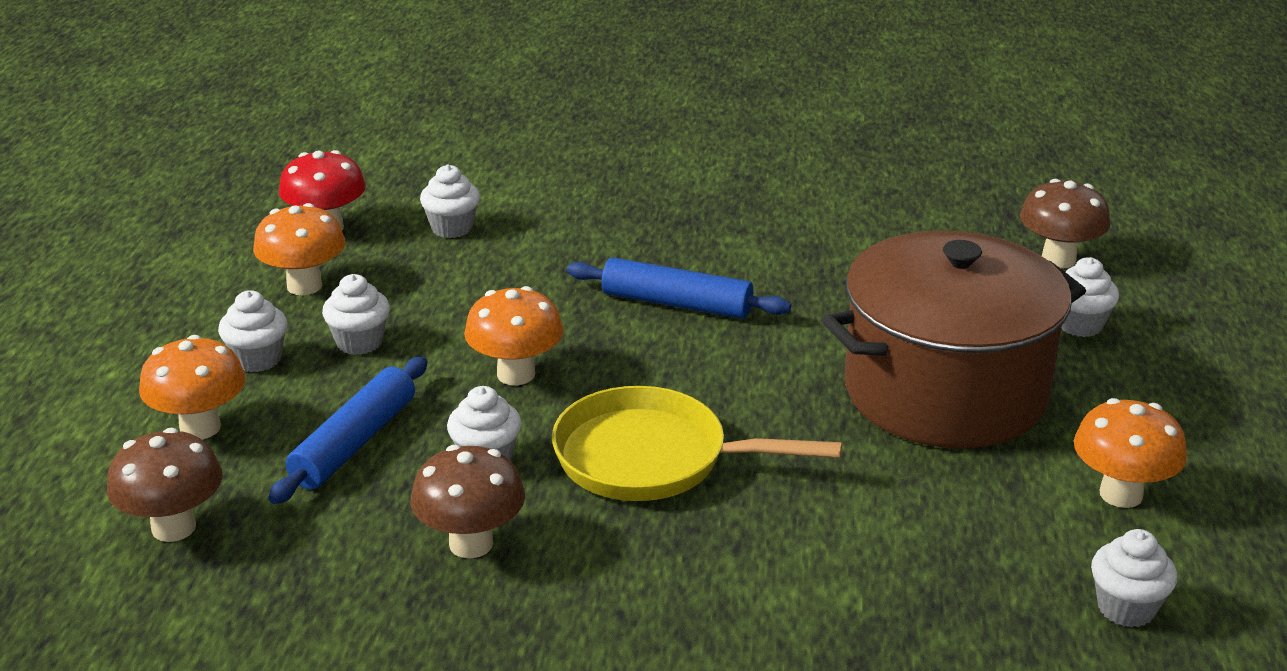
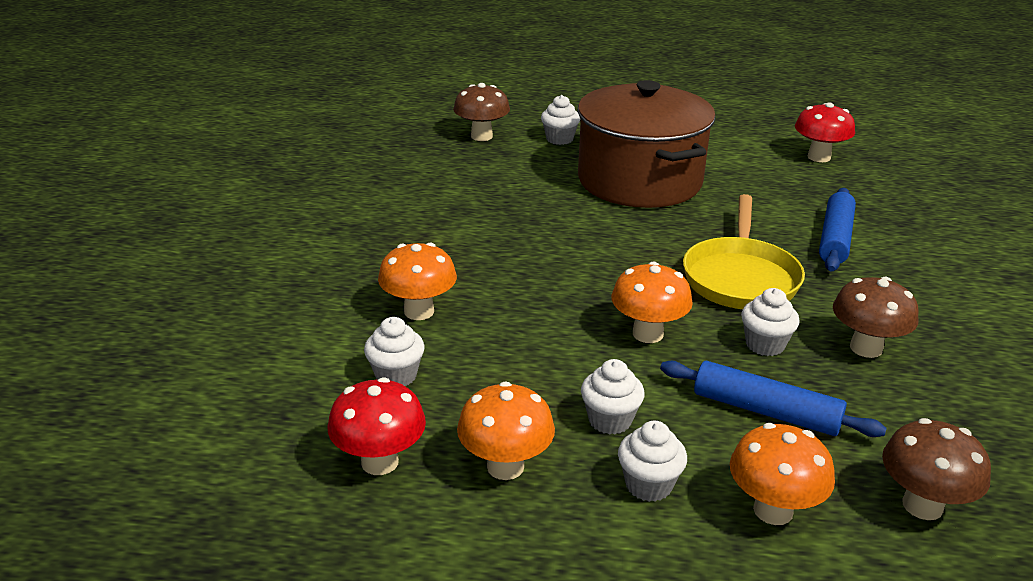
camera: 90 degrees left, 0 degrees up
blue rolling pin [567,257,791,319] -> blue rolling pin moved to [819,188,856,272]
orange mushroom [1074,398,1187,508] -> orange mushroom moved to [378,243,457,320]
white cupcake [1091,529,1177,627] -> red mushroom [795,102,855,162]

